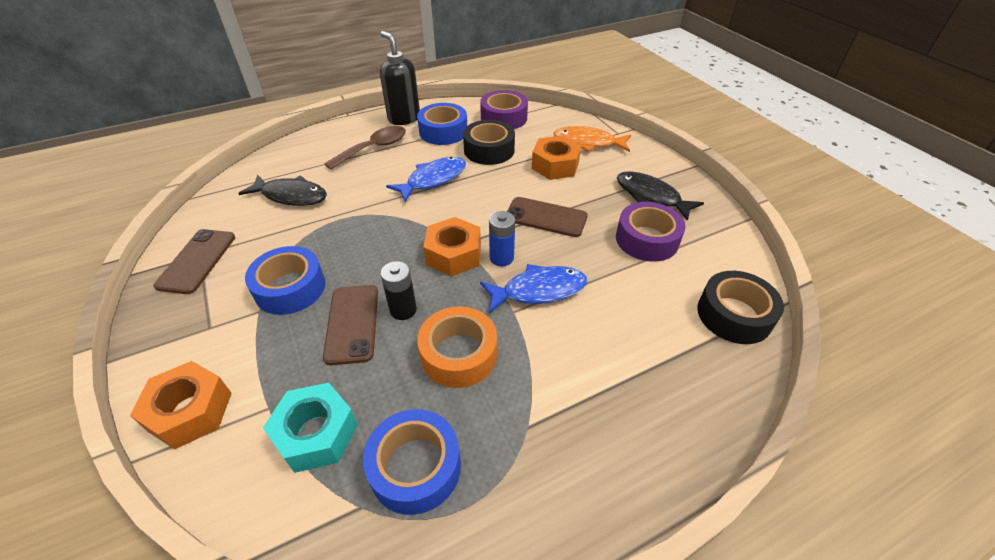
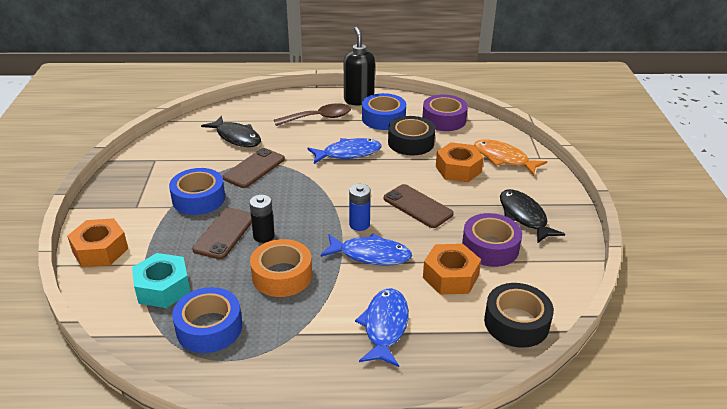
camera: 25 degrees right, 10 degrees down
brown phone [154,229,235,294] -> brown phone moved to [222,148,285,188]
orange nut [423,217,481,276] -> orange nut moved to [423,244,481,295]
none -> blue fish [355,288,409,367]

